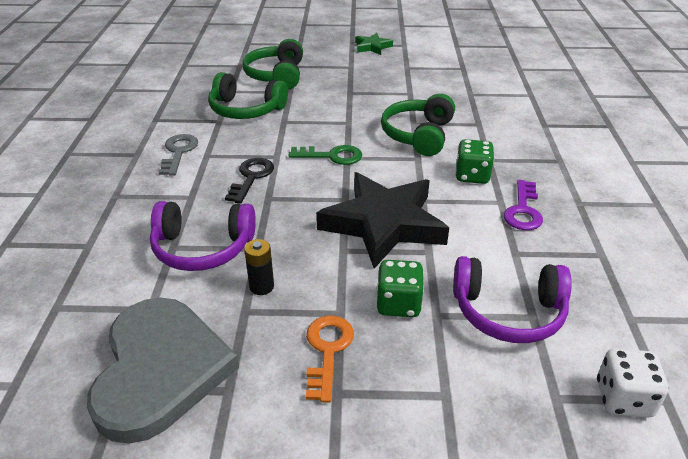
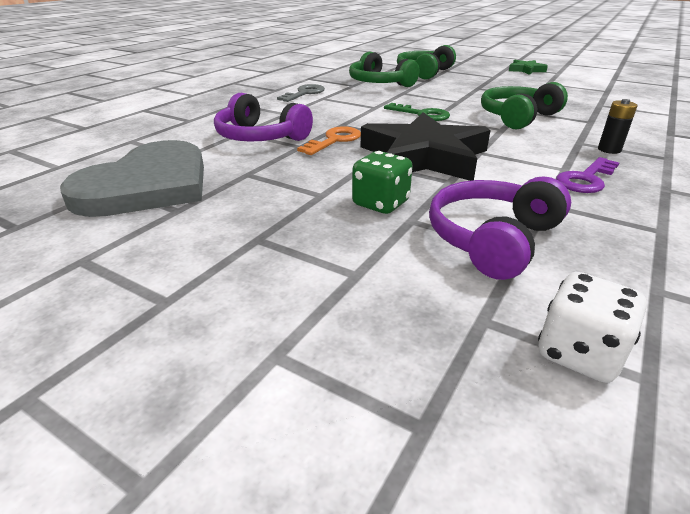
camera: 30 degrees right, 5 degrees down
black key [225,158,274,204] -> none
black battery [244,239,274,295] -> black battery moved to [598,99,637,154]
orange key [306,315,354,403] -> orange key moved to [297,126,361,155]
purple headphones [453,256,572,343] -> purple headphones turned 90 degrees clockwise [429,176,571,280]
green dice [455,139,494,184] -> none

